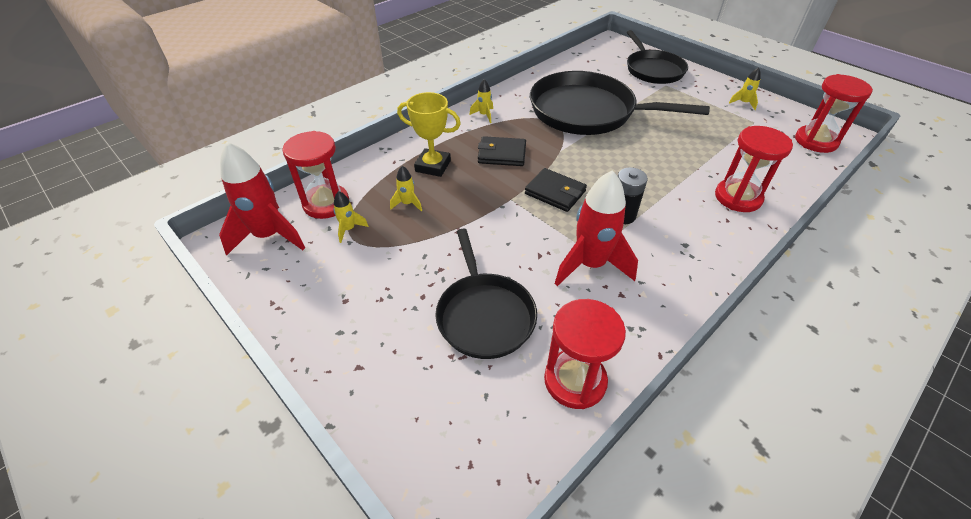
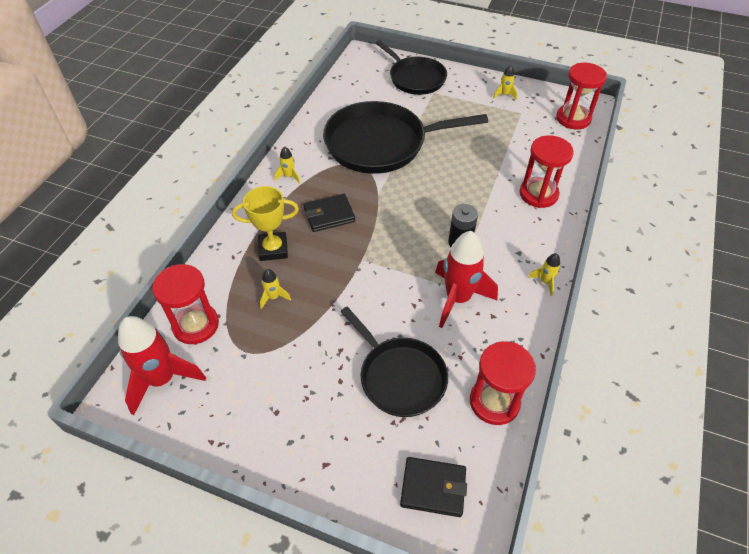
camera: 25 degrees left, 5 degrees up
yellow rocket [333,191,369,243] -> yellow rocket moved to [528,253,560,296]
black wallet [525,168,587,212] -> black wallet moved to [400,457,467,517]

